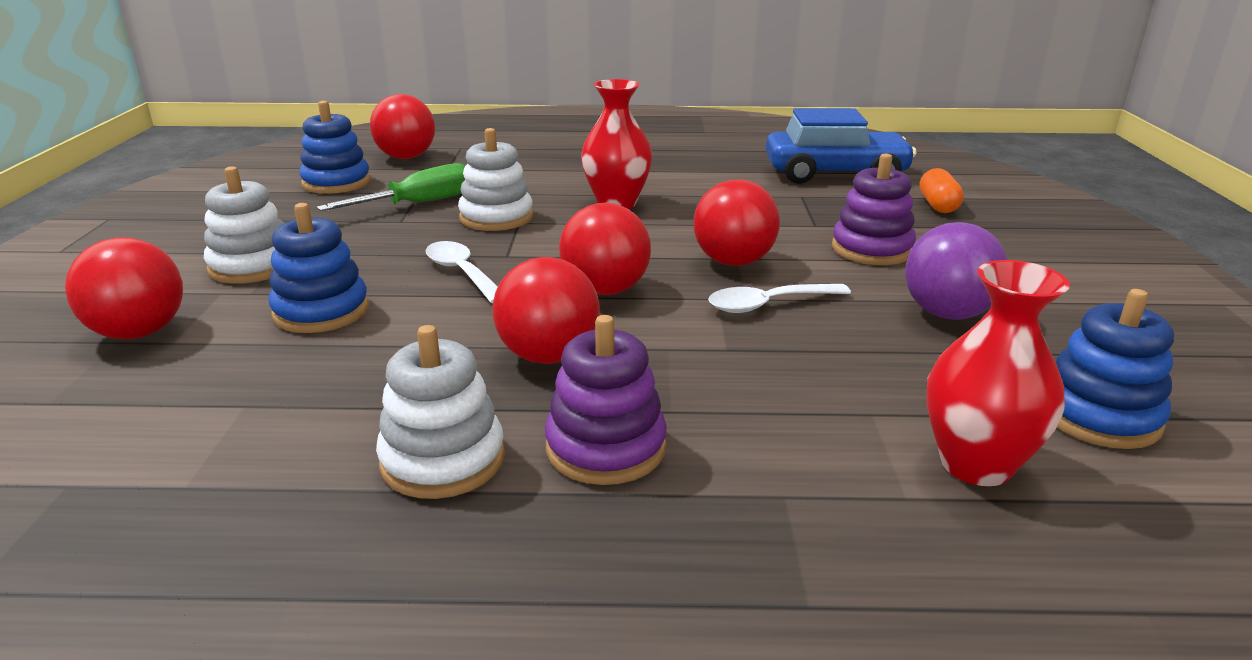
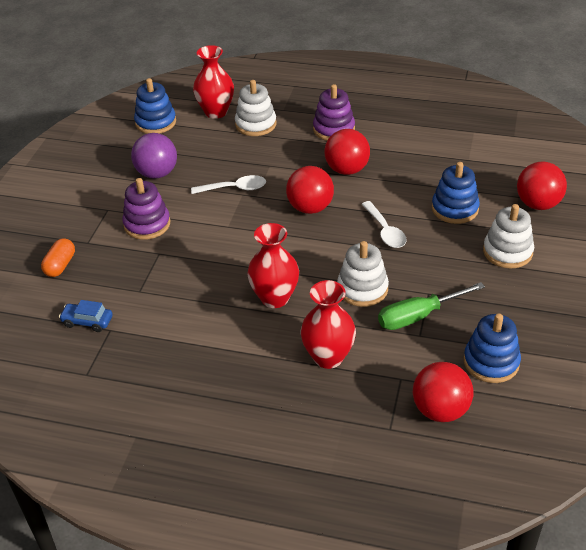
camera: 165 degrees left, 15 degrees up
white stacking toy [376,325,505,499] -> white stacking toy moved to [235,80,277,136]
red ball [694,180,780,266] -> none
blue car [766,108,917,184] -> blue car [59,300,113,332], size x0.45
none -> red vase [301,280,356,369]

